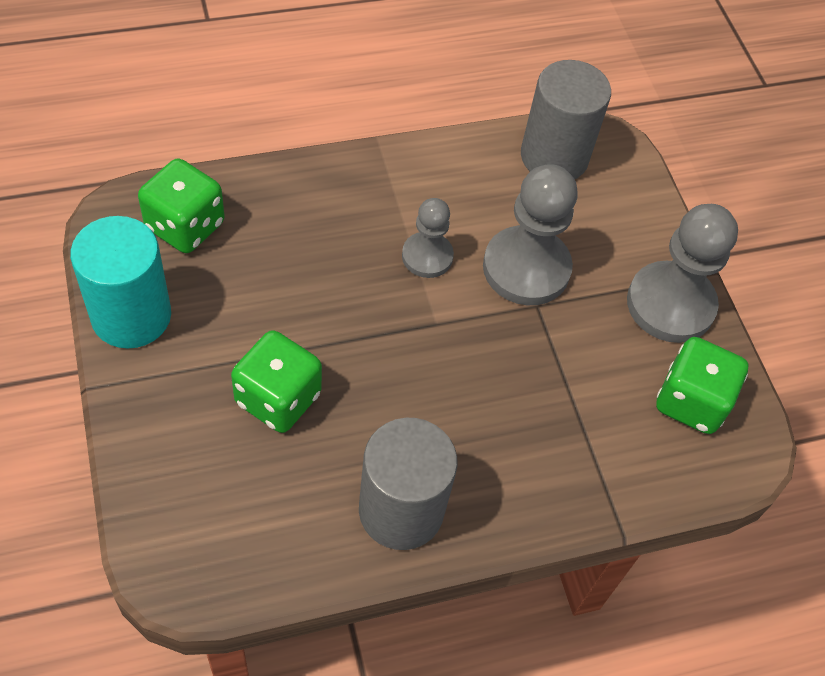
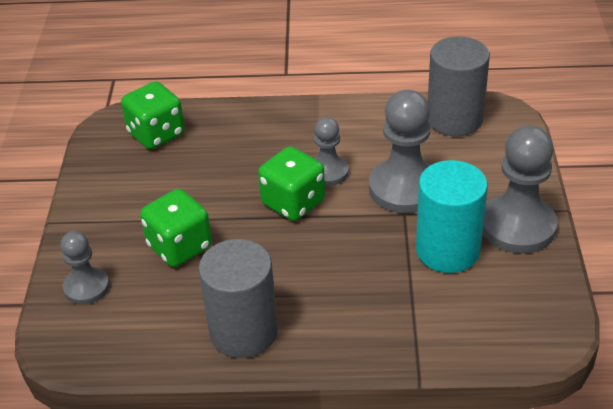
camera: 25 degrees right, 15 degrees down
turquoise cylinder [70,216,171,349] -> turquoise cylinder moved to [416,160,488,273]
green dice [656,337,748,434] -> green dice moved to [258,146,325,221]
none -> grey pawn [60,231,109,305]

